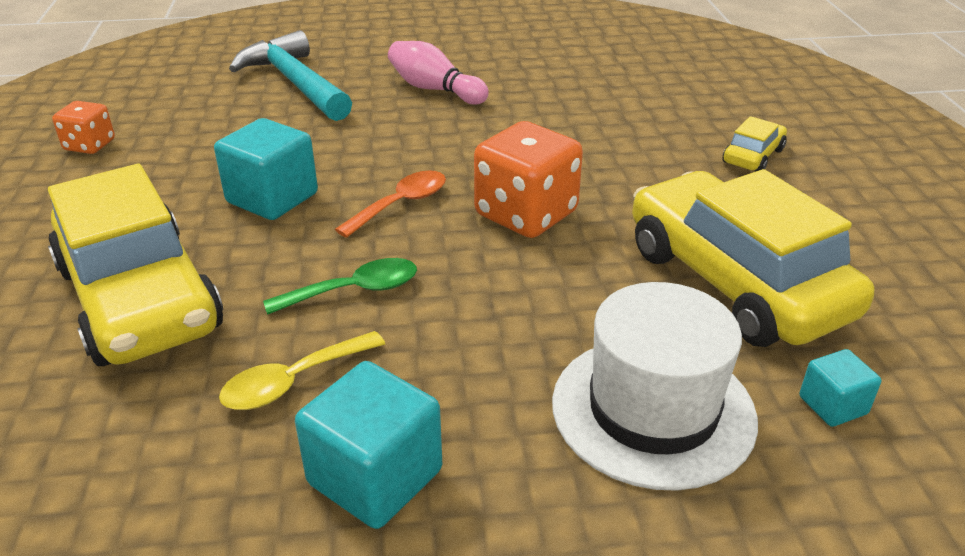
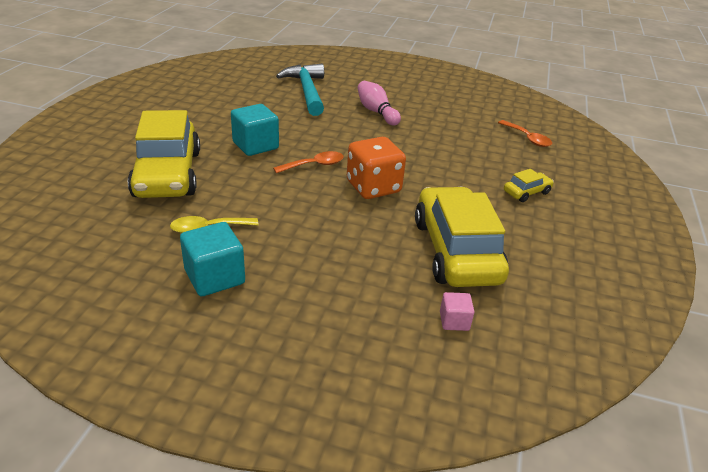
camera: 20 degrees right, 0 degrees up
orange dice [52,101,115,154] -> none
green spoon [263,258,417,315] -> none
white hat [552,282,758,491] -> none
turquoise cube [799,349,881,427] -> pink cube [440,292,474,331]
none -> orange spoon [498,120,552,147]

